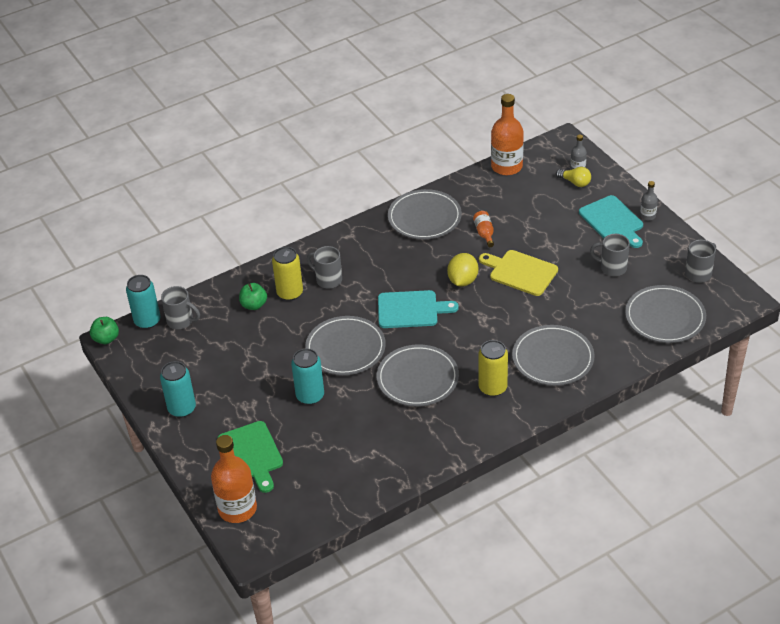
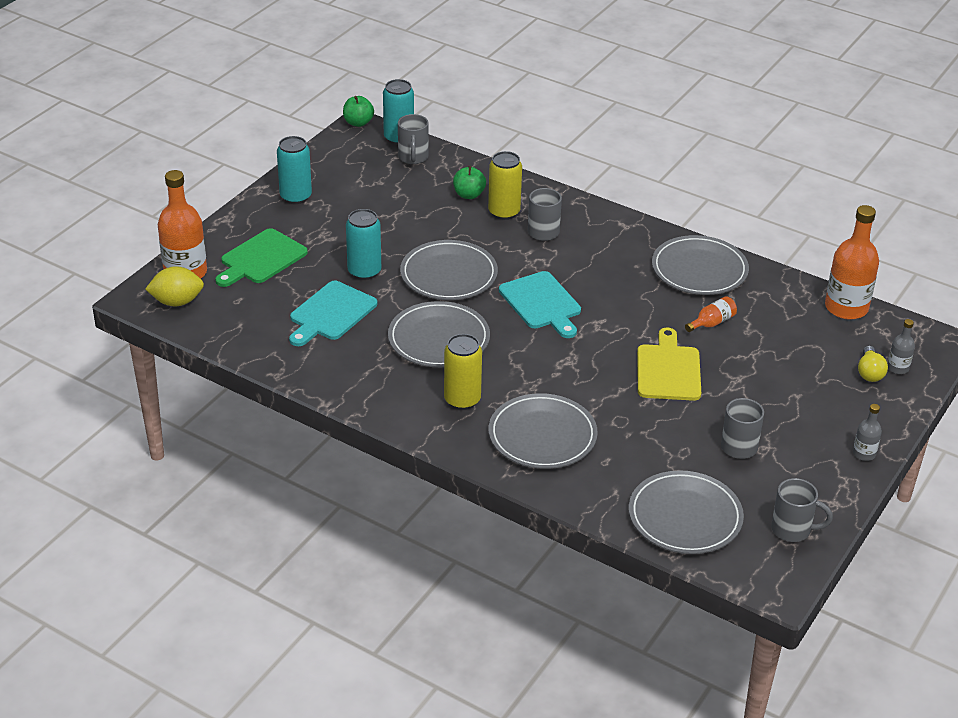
camera: 60 degrees right, 5 degrees down
yellow lemon [447,253,478,287] -> yellow lemon moved to [145,266,204,306]
turquoise cutting board [579,195,643,248] -> turquoise cutting board moved to [289,281,377,346]

